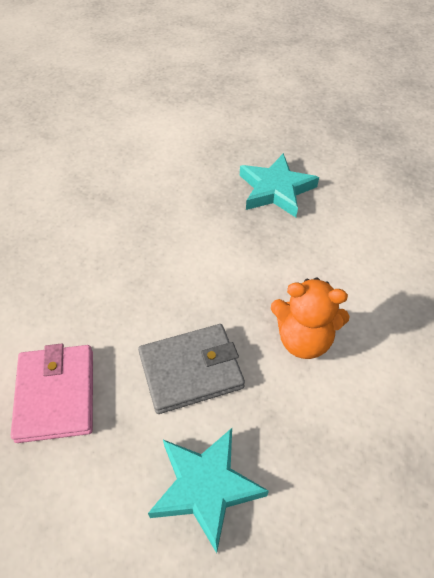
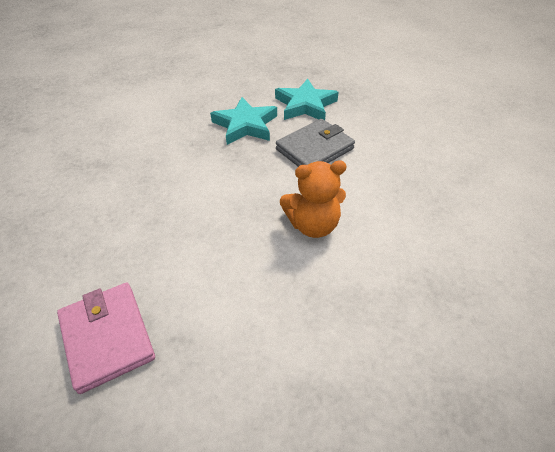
camera: 20 degrees left, 5 degrees down
grey wallet [138,324,245,414] -> grey wallet moved to [276,119,355,167]
turquoise star [148,428,269,553] -> turquoise star moved to [275,78,339,120]

